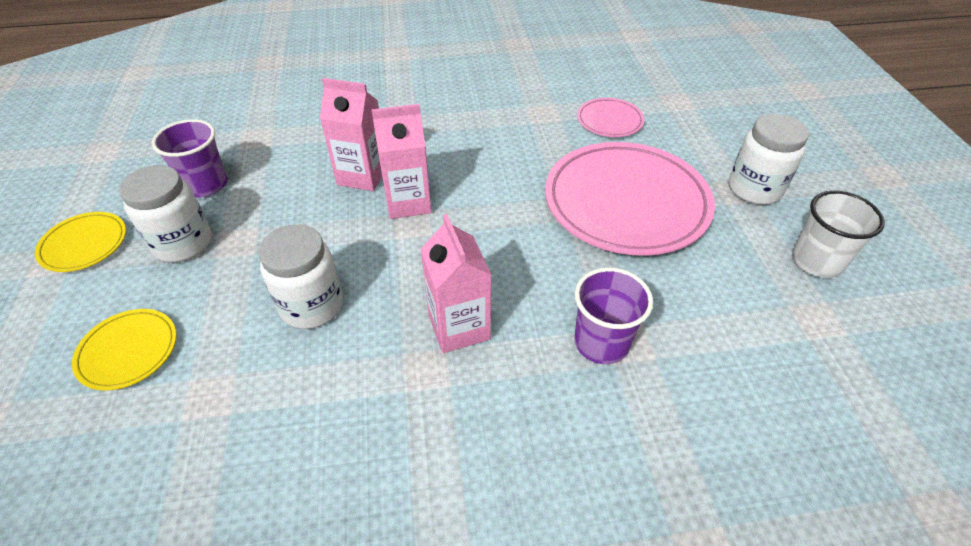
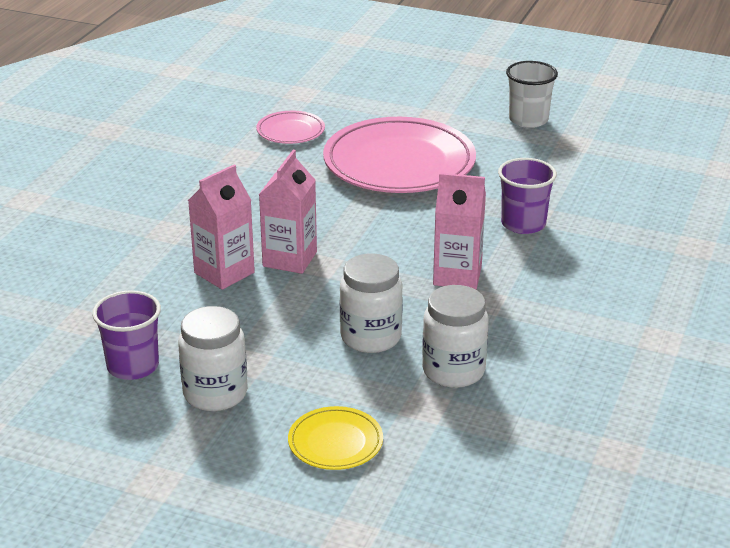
camera: 60 degrees left, 15 degrees down
yellow plate [35,212,126,272] -> none
white jar [729,114,809,205] -> white jar moved to [422,285,488,388]

